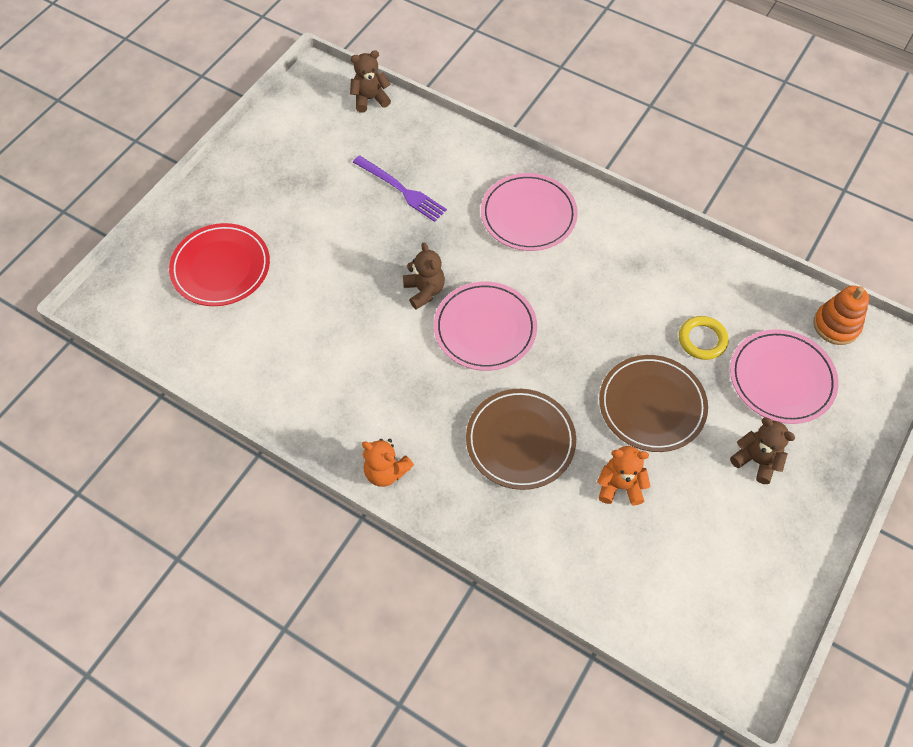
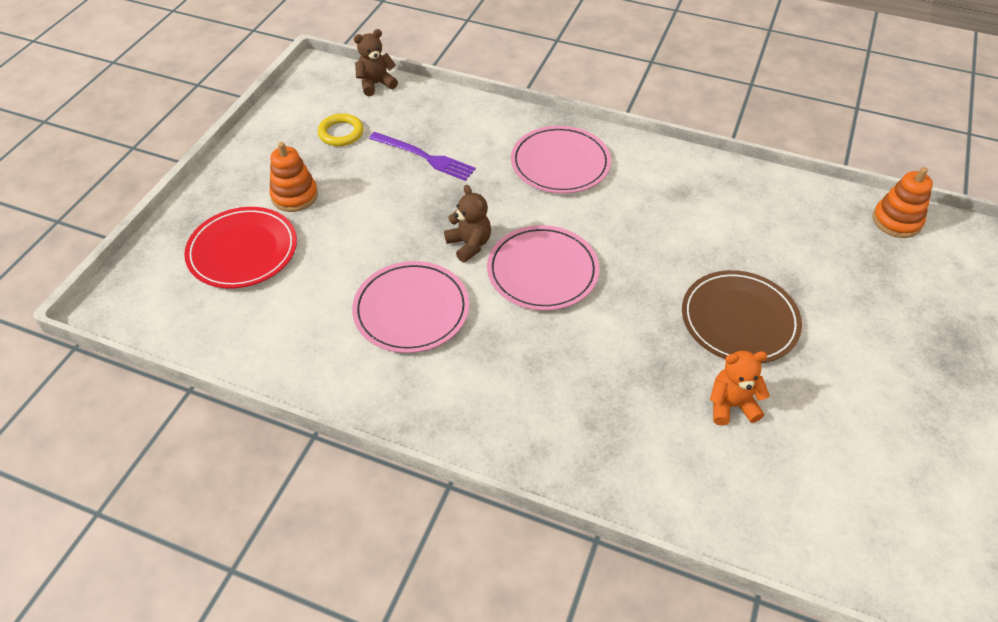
camera: 10 degrees left, 10 degrees down
orange teddy bear [362,439,414,487] -> none
brown plate [466,389,576,490] -> none
yellow ring [679,316,729,360] -> yellow ring moved to [318,113,364,146]
pink plate [730,329,839,424] -> pink plate moved to [352,261,469,353]
brown teddy bear [730,418,795,484] -> none
none -> orange stacking toy [269,142,318,212]

